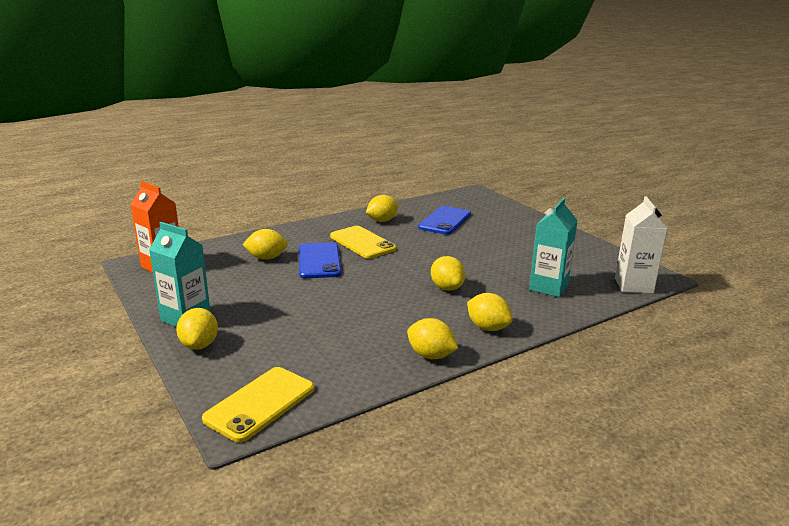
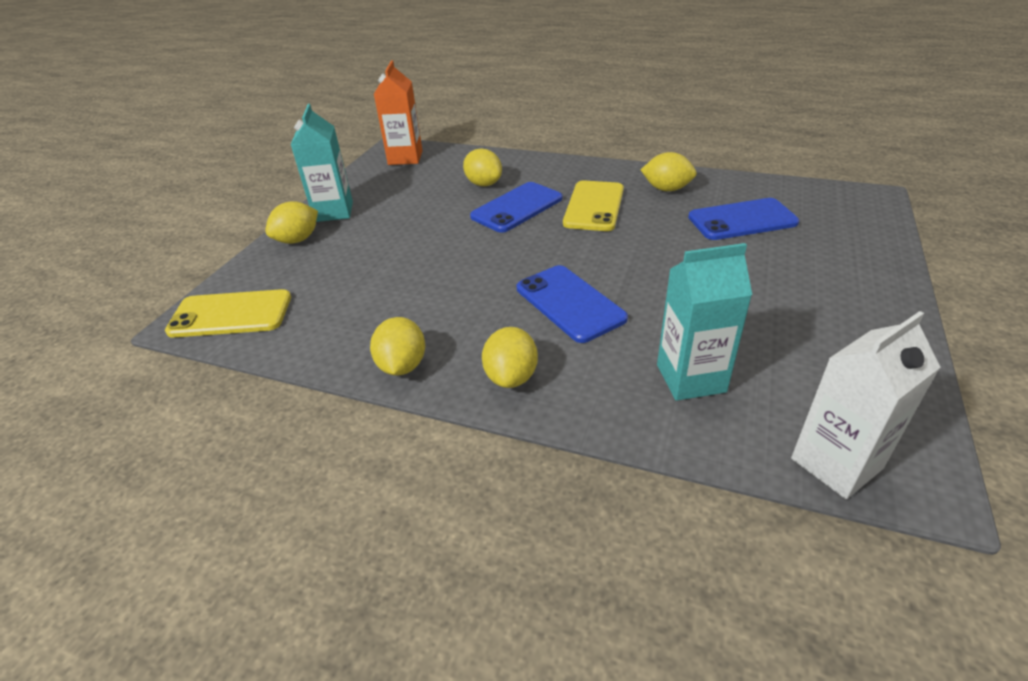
camera: 55 degrees right, 15 degrees up
yellow lemon [431,256,466,291] -> blue phone [517,265,628,343]

